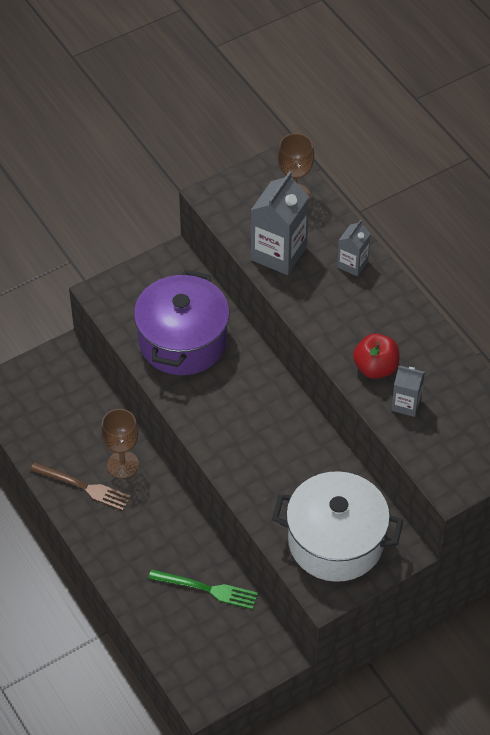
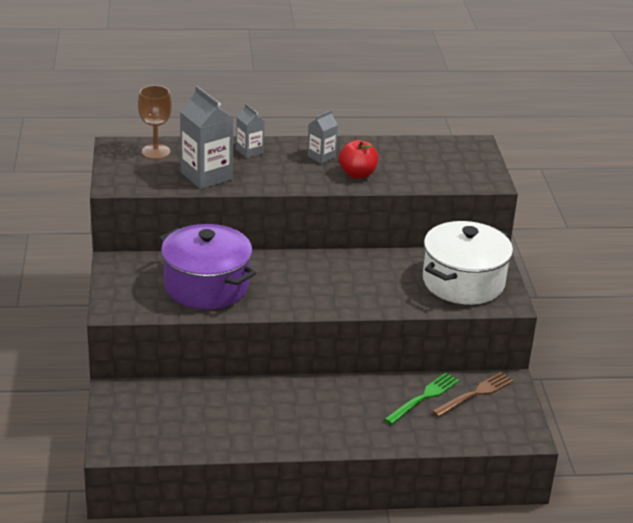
camera: 65 degrees left, 20 degrees down
brown fork [30,462,131,511] -> brown fork moved to [432,372,514,417]
brown goblet [101,409,139,478] -> none
grey carton [391,366,425,417] -> grey carton moved to [307,110,338,164]

